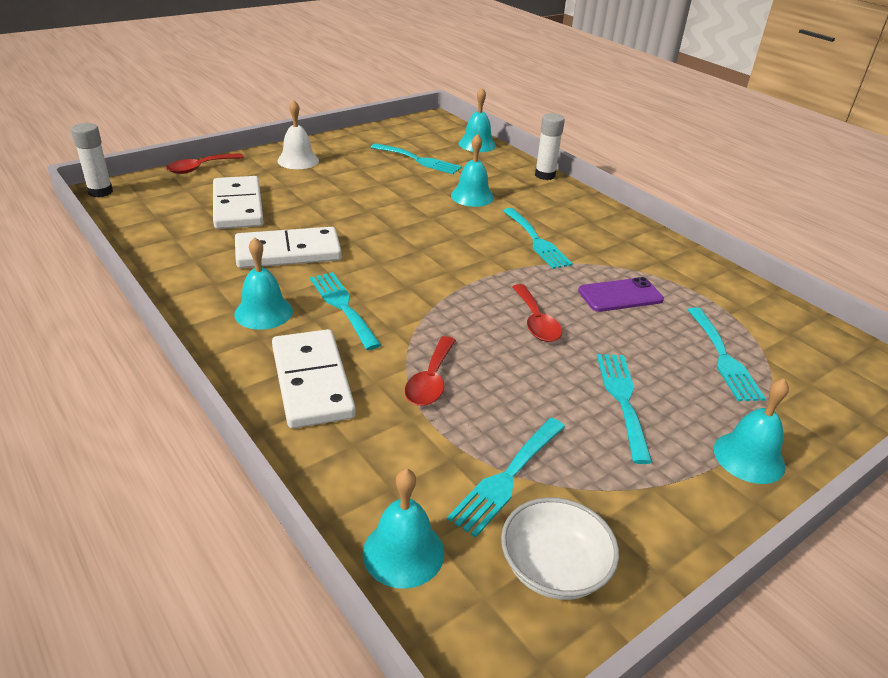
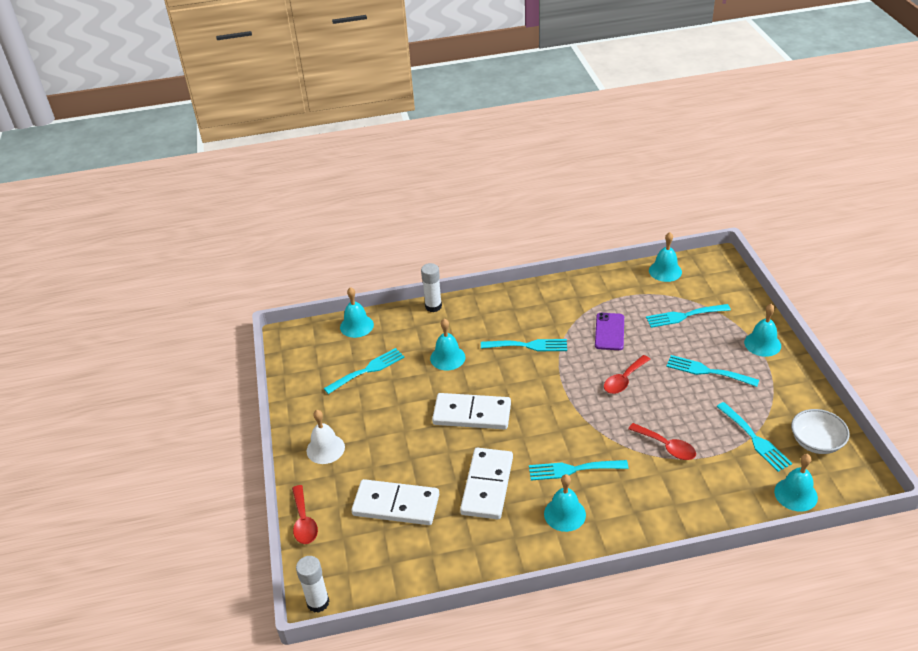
camera: 60 degrees left, 5 degrees up
white domino [272,329,356,428] -> white domino moved to [432,393,511,429]
red spoon [512,284,562,342] -> red spoon turned 120 degrees clockwise [604,355,651,394]
turquoise fork [688,307,766,401] -> turquoise fork turned 150 degrees clockwise [646,304,731,328]
none -> turquoise bell [649,232,682,282]

